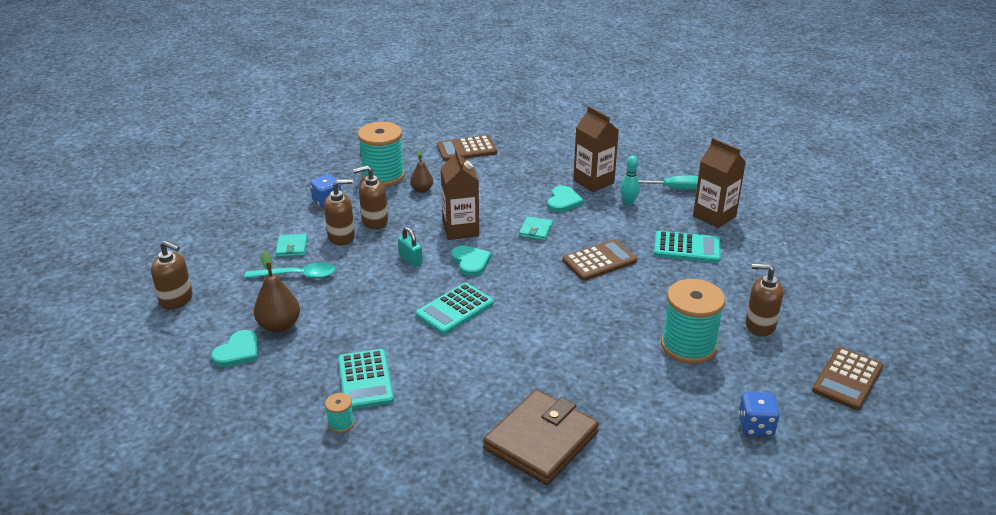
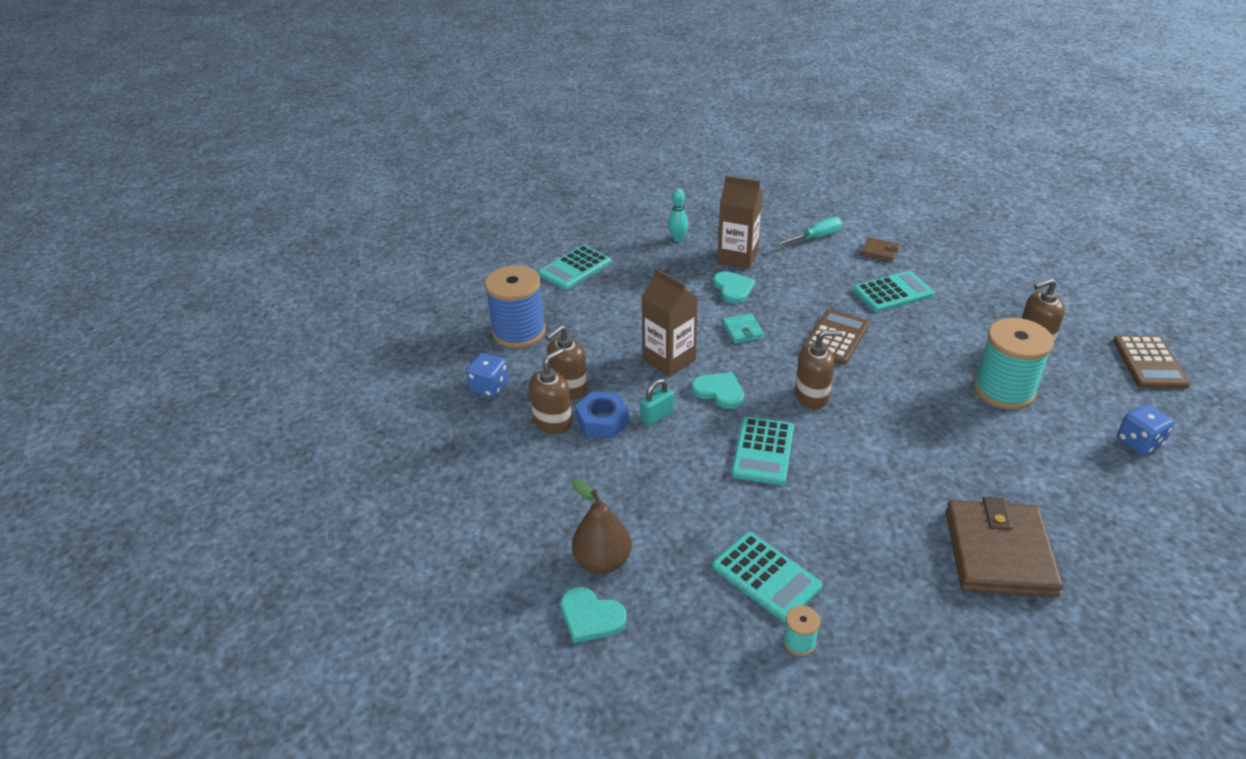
camera: 30 degrees left, 5 degrees up
brown soap dispenser [151,241,193,310] -> brown soap dispenser moved to [795,330,843,409]
turquoise heart [211,330,258,367] -> turquoise heart turned 120 degrees clockwise [561,587,627,643]
turquoise spoon [245,262,336,279] -> none
turquoise wallet [276,234,307,257] -> none
turquoise spool [358,122,405,187] -> blue spool [485,265,546,348]
turquoise padlock [398,227,423,267] -> turquoise padlock turned 60 degrees counterclockwise [640,379,674,426]
brown pear [410,150,433,193] -> none
brown calculator [437,135,497,161] -> turquoise calculator [538,245,611,290]
turquoise bowling pin [620,155,640,205] -> turquoise bowling pin moved to [668,189,689,242]
brown carton [693,138,746,228] -> brown wallet [860,237,900,262]
none -> blue nut [575,391,629,438]

